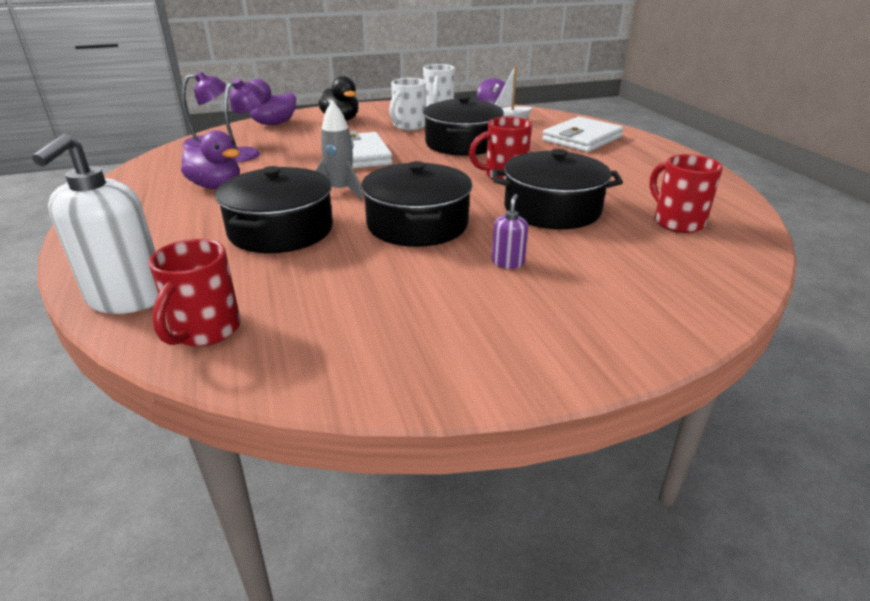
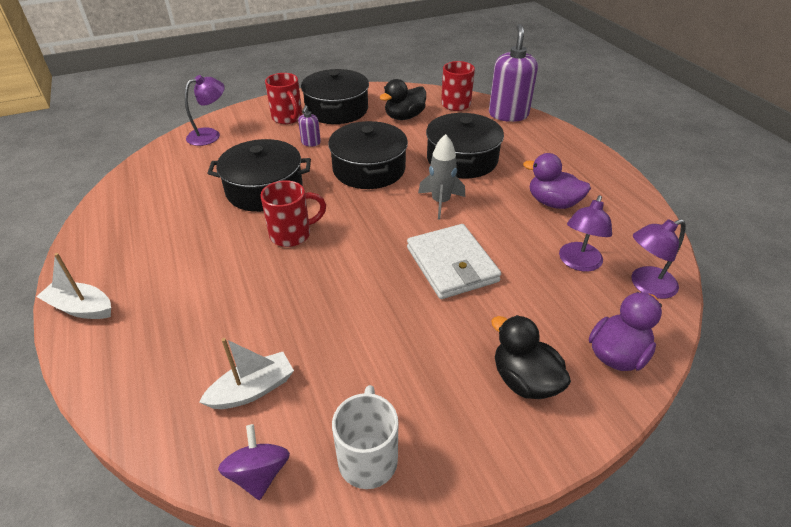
camera: 175 degrees right, 10 degrees up
white soap dispenser [32,134,158,314] -> purple soap dispenser [489,24,538,122]
white mug [389,78,426,130] -> none
black pot [423,95,504,156] -> black pot moved to [301,69,369,124]
white wallet [542,116,624,152] -> none
red mug [649,154,723,233] -> red mug moved to [265,73,302,124]
none -> white boat [36,253,111,319]
none -> purple lamp [185,75,225,146]
none -> black duck [380,79,426,120]

